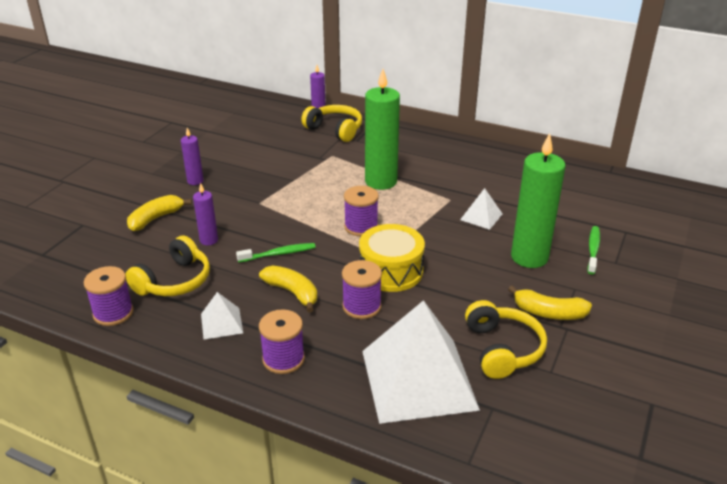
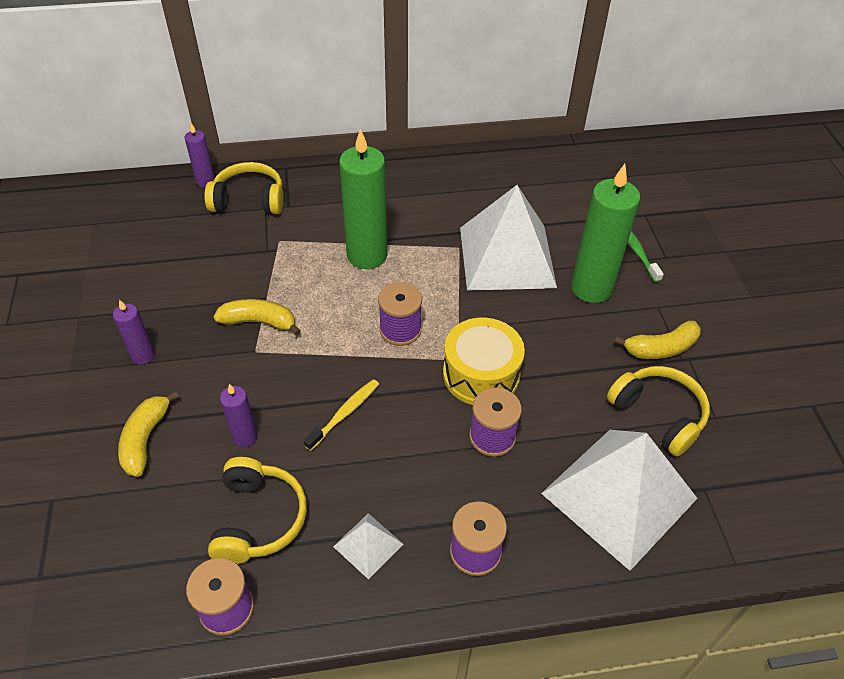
camera: 35 degrees left, 15 degrees up
green toothbrush [236,243,316,263] -> yellow toothbrush [304,379,379,451]
yellow banana [259,266,317,312] -> yellow banana moved to [214,299,301,336]
white pyramid [460,188,502,230] -> white pyramid [460,185,557,290], size x2.32

